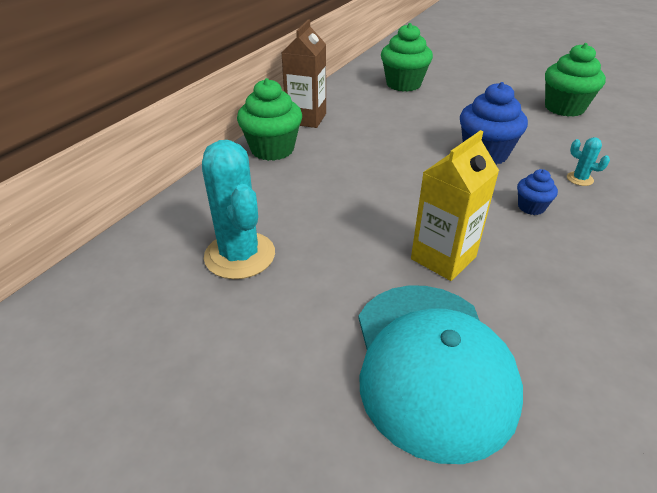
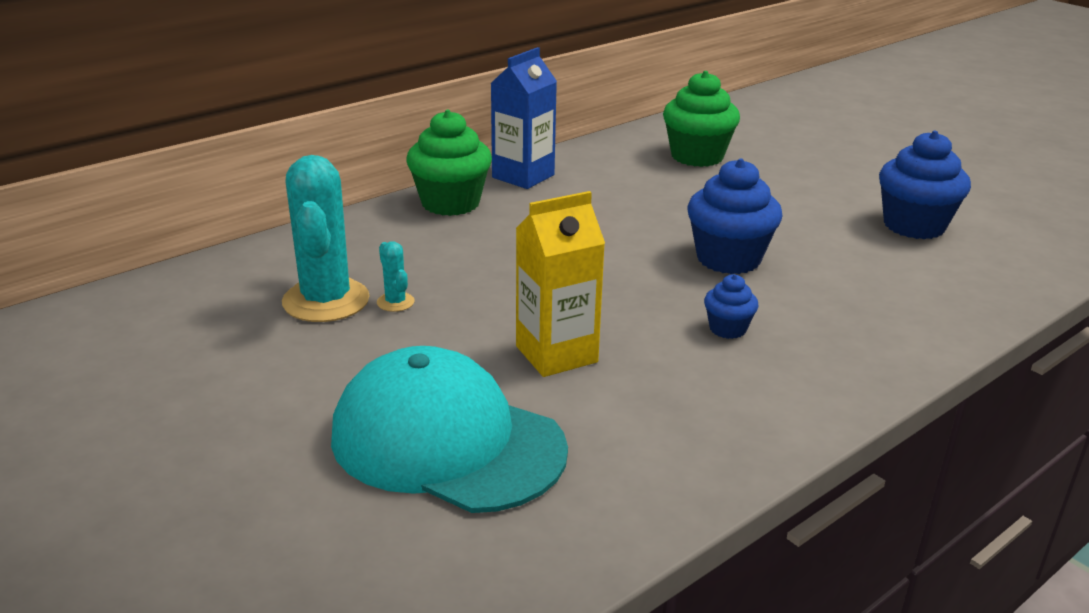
camera: 20 degrees right, 10 degrees down
brown carton [282,19,326,128] -> blue carton [490,47,557,189]
turquoise cap [359,285,523,464] -> turquoise cap turned 105 degrees clockwise [331,346,568,513]
green cupcake [545,43,606,117] -> blue cupcake [879,131,971,239]
turquoise cactus [567,137,610,186] -> turquoise cactus moved to [377,241,415,312]

